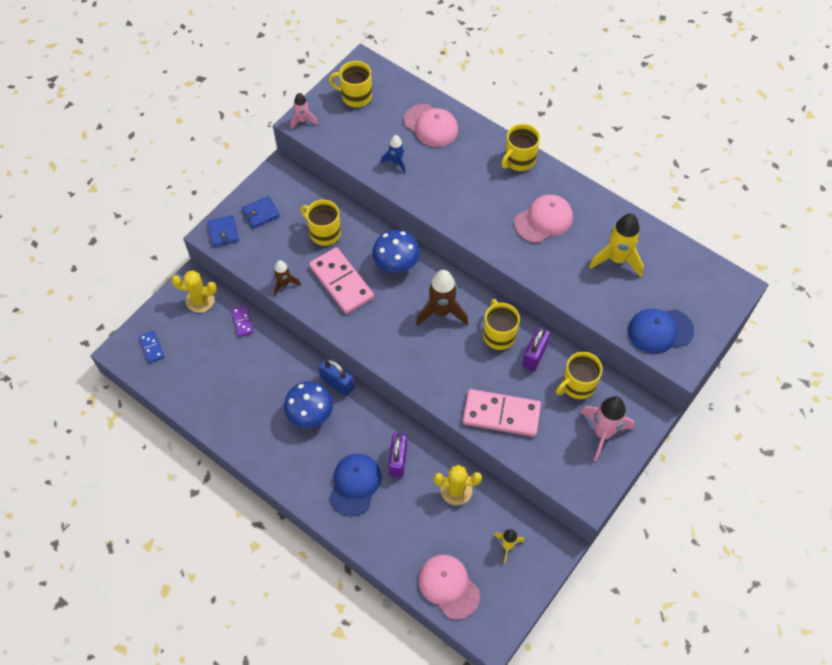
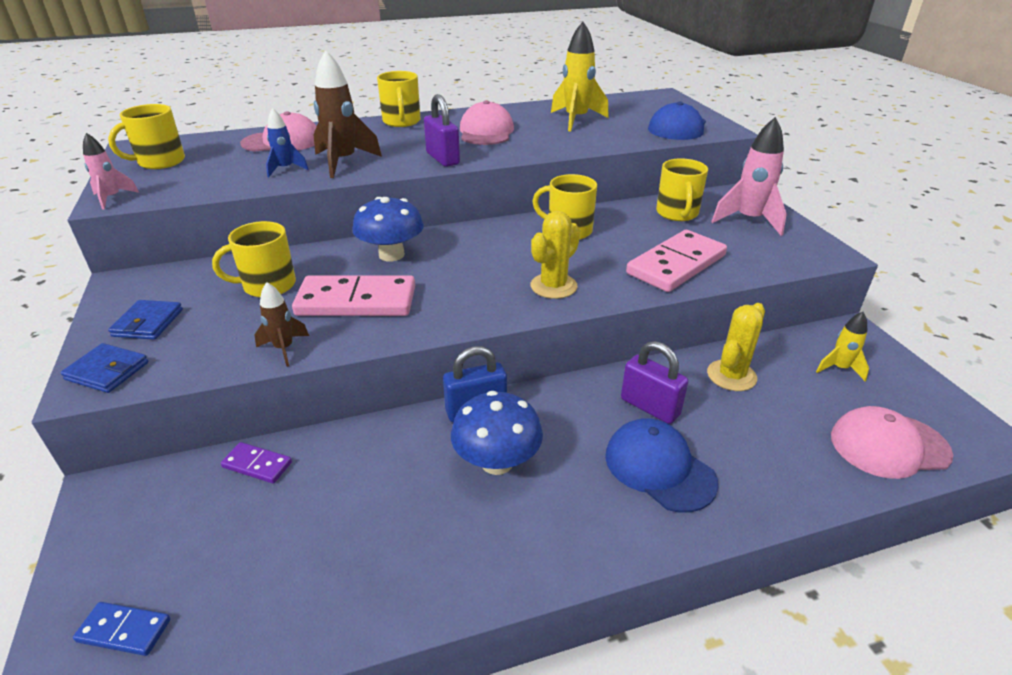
camera: 55 degrees left, 25 degrees down
yellow cactus [171,270,217,313] -> yellow cactus moved to [531,211,580,299]
brown rocket [416,270,468,326] -> brown rocket moved to [313,50,382,178]
purple padlock [522,327,550,371] -> purple padlock moved to [424,94,460,167]

